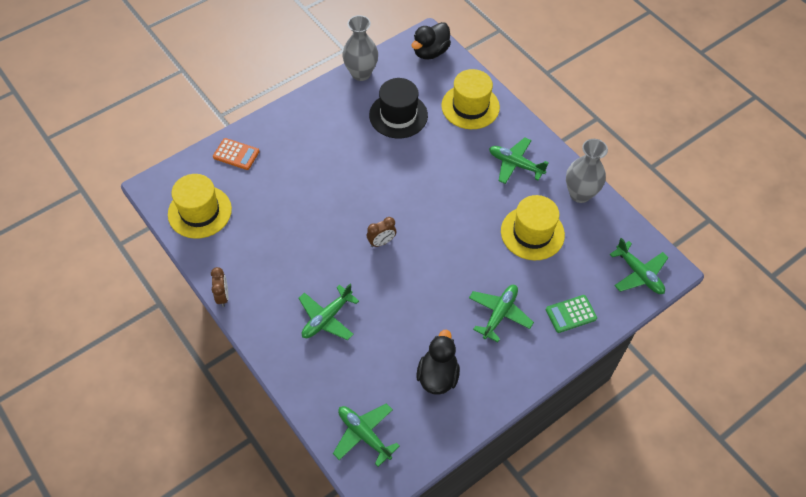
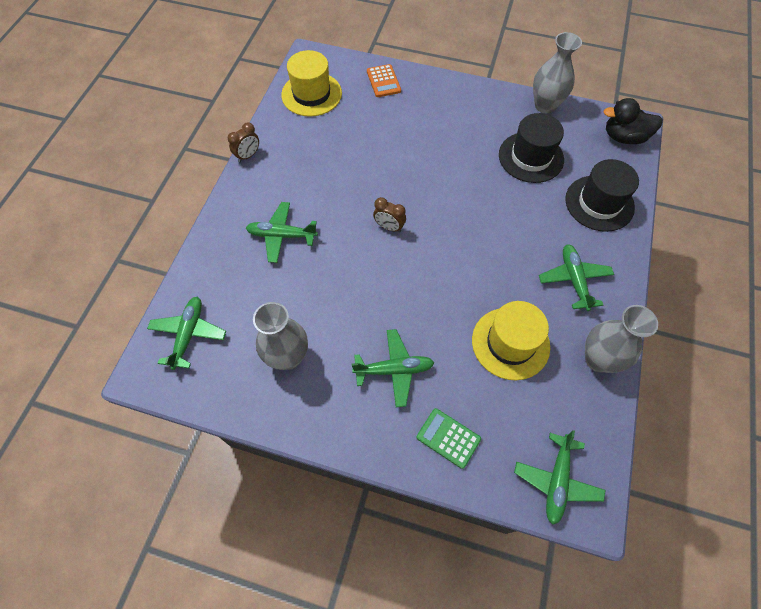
camera: 55 degrees right, 5 degrees up
black duck [416,330,460,395] -> grey vase [253,302,308,370]
yellow hat [441,69,500,129] -> black hat [565,159,639,232]

